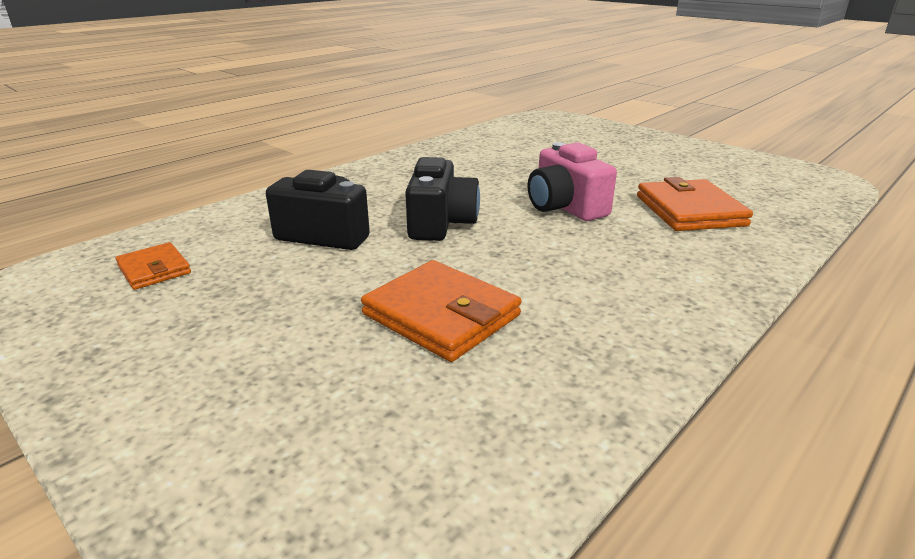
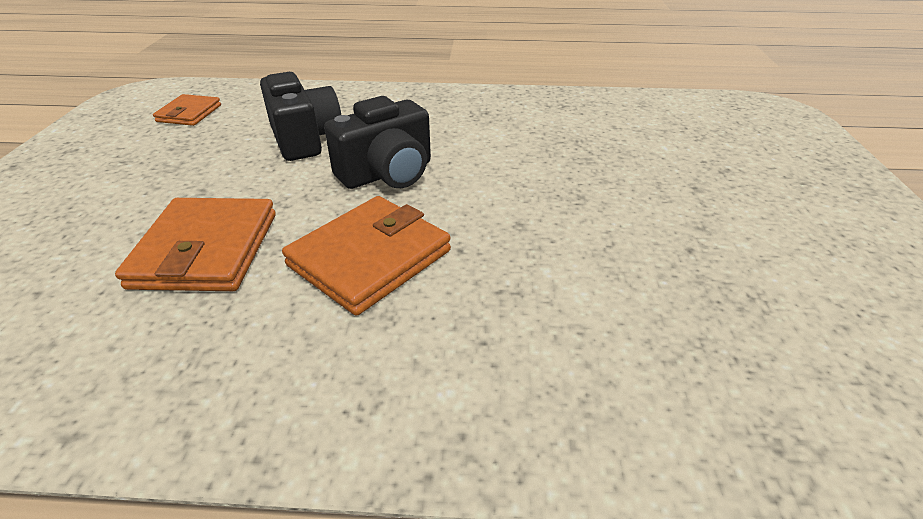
camera: 50 degrees right, 10 degrees up
pink camera [528,142,617,221] -> none
orange wallet [637,177,753,231] -> orange wallet moved to [282,196,451,316]

